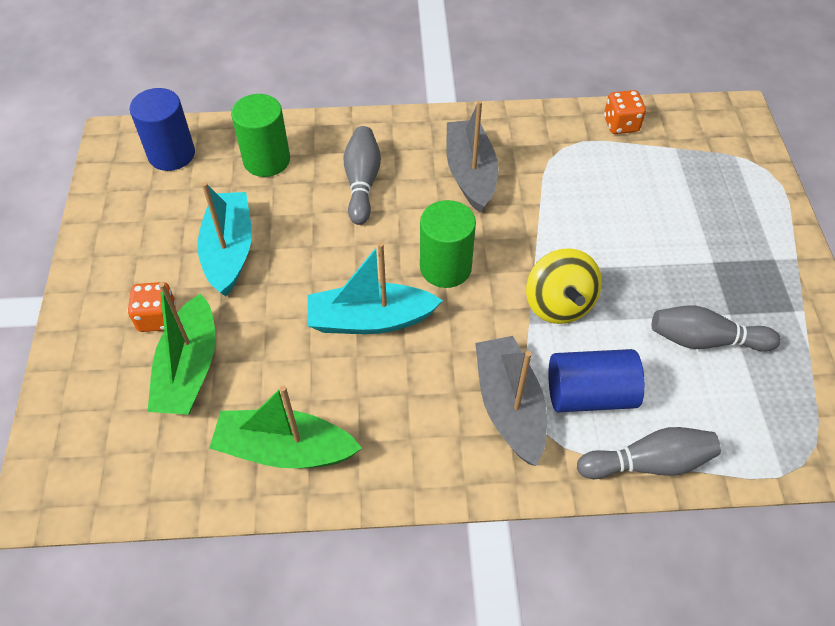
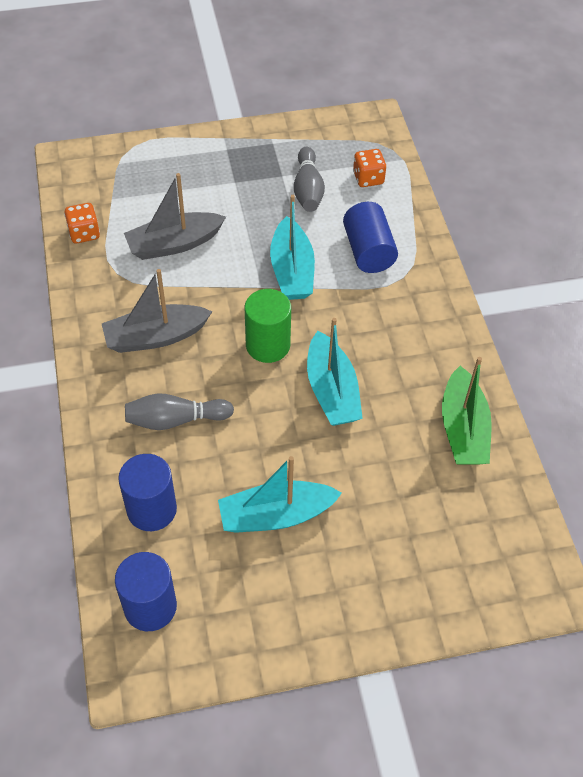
camera: 100 degrees left, 0 degrees up
orange dice [128,282,176,332] -> orange dice moved to [353,149,387,187]
green boat [147,282,216,415] -> none
green cylinder [231,94,290,177] -> blue cylinder [118,454,177,531]
grey boat [475,336,547,466] -> grey boat moved to [124,173,226,260]
yellow spinning top [526,248,602,324] -> turquoise boat [270,195,315,300]
grey bowling pin [577,427,721,479] -> none

